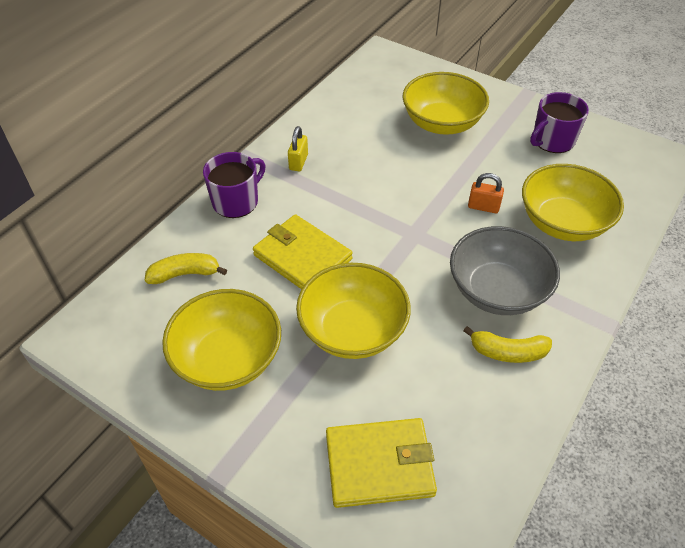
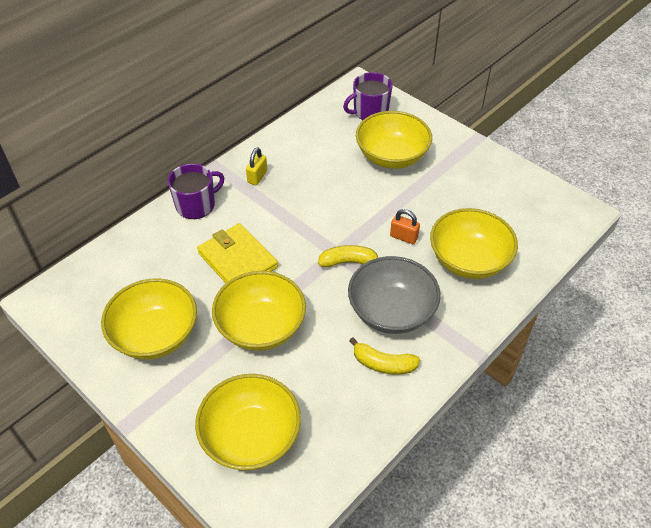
camera: 10 degrees right, 0 degrees up
yellow banana [145,253,227,284] -> yellow banana moved to [318,245,378,267]
yellow wallet [326,418,437,508] -> yellow bowl [195,374,301,471]
purple mug [530,92,589,153] -> purple mug moved to [343,72,393,120]

